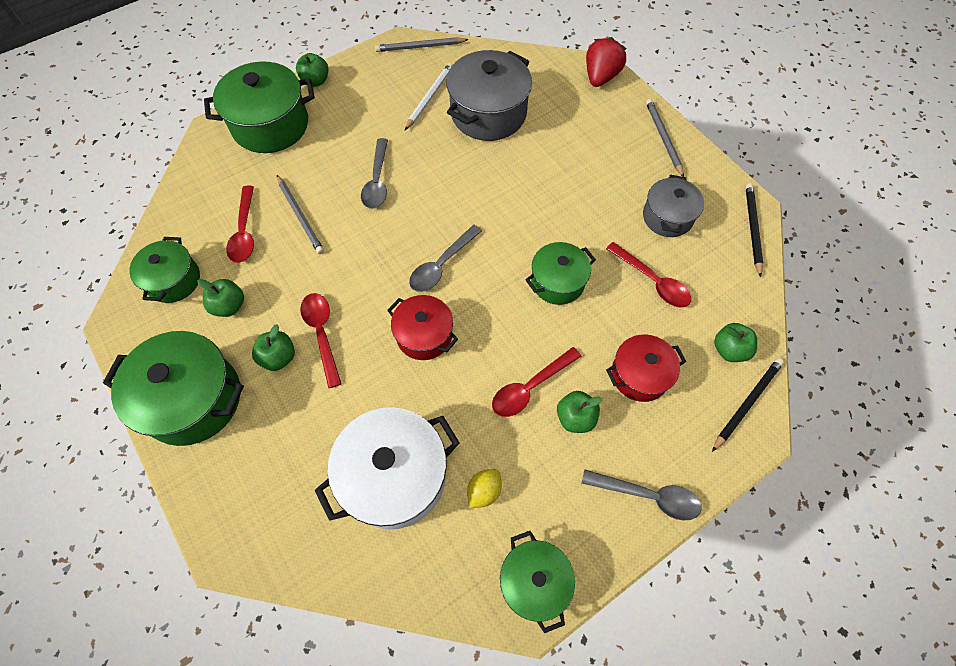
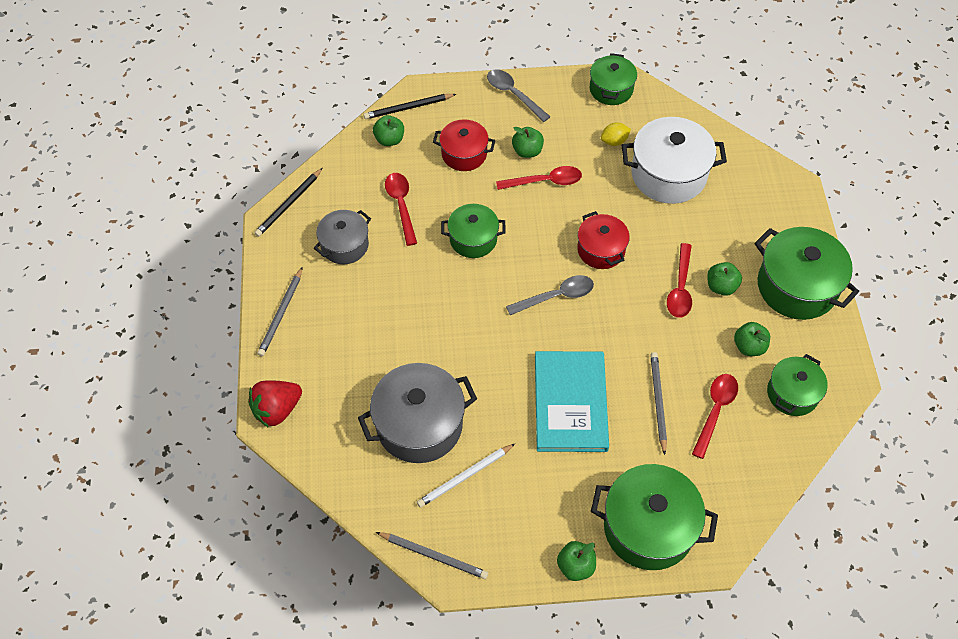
camera: 150 degrees left, 5 degrees down
grey spoon [361,138,388,209] -> turquoise book [535,351,609,452]

